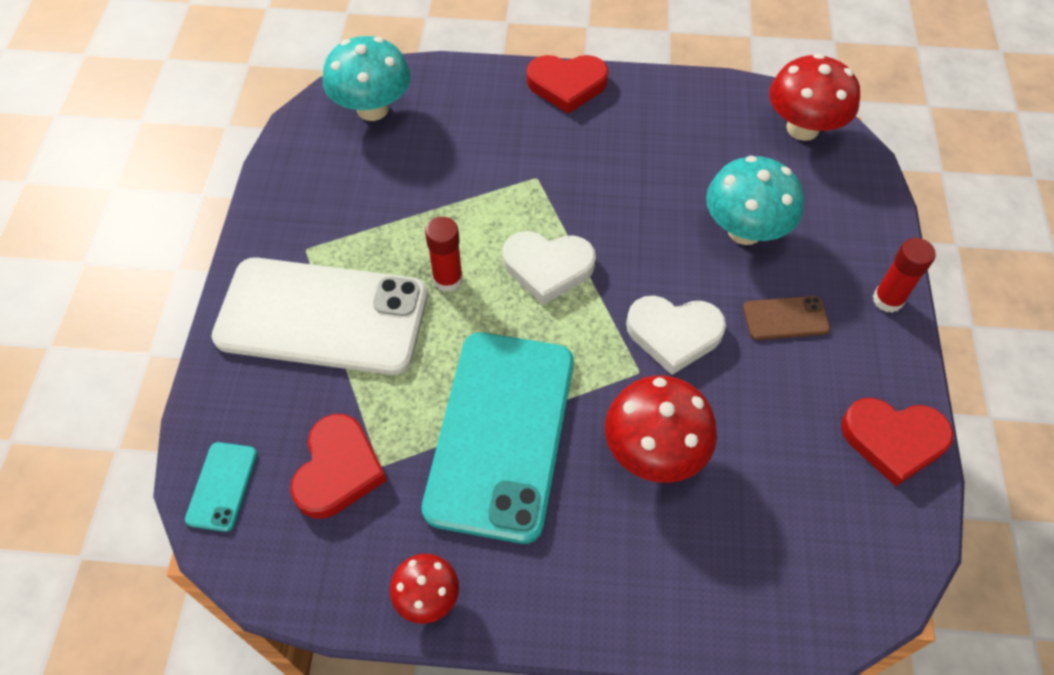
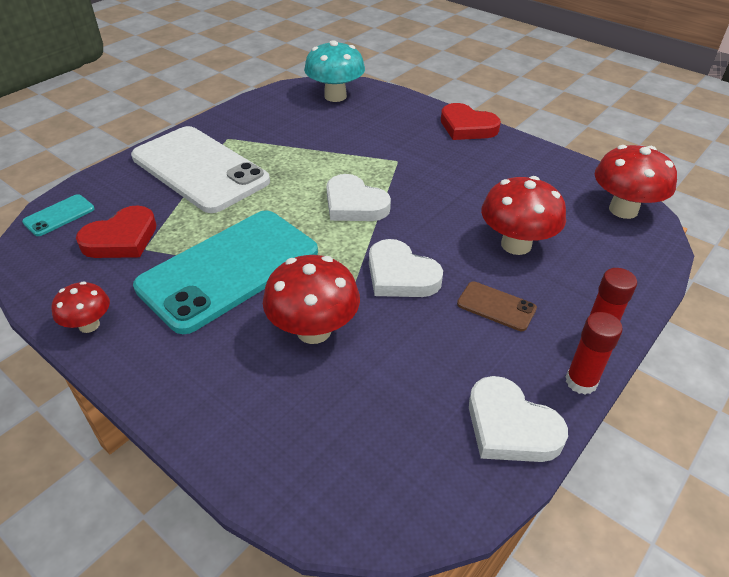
camera: 35 degrees right, 15 degrees down
red glue stick [425,217,463,292] -> red glue stick moved to [566,312,623,395]
turquoise mushroom [706,156,804,245] -> red mushroom [481,176,566,255]
red heart [841,398,954,486] -> white heart [469,376,568,462]

